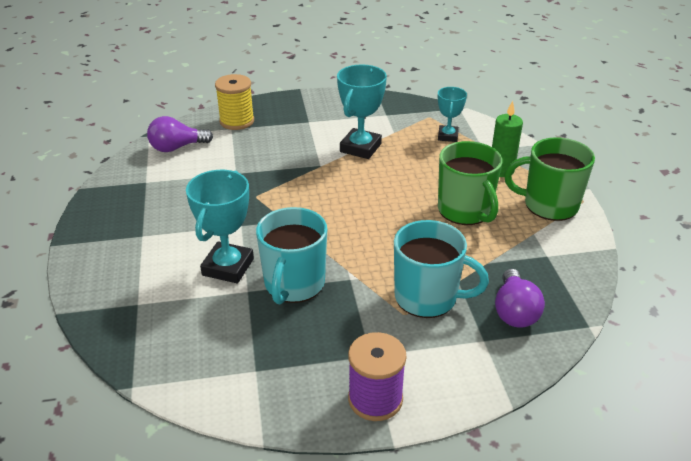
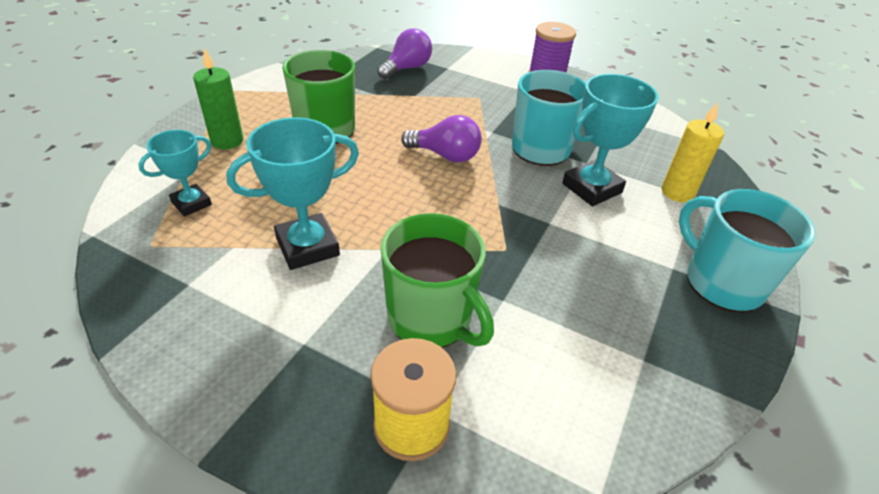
camera: 145 degrees left, 5 degrees up
purple light bulb [147,116,213,152] -> purple light bulb moved to [401,115,482,162]
turquoise mug [394,220,489,318] -> turquoise mug moved to [679,189,816,312]
green mug [504,137,595,221] -> green mug moved to [380,213,494,348]
none -> yellow candle [662,102,724,202]

